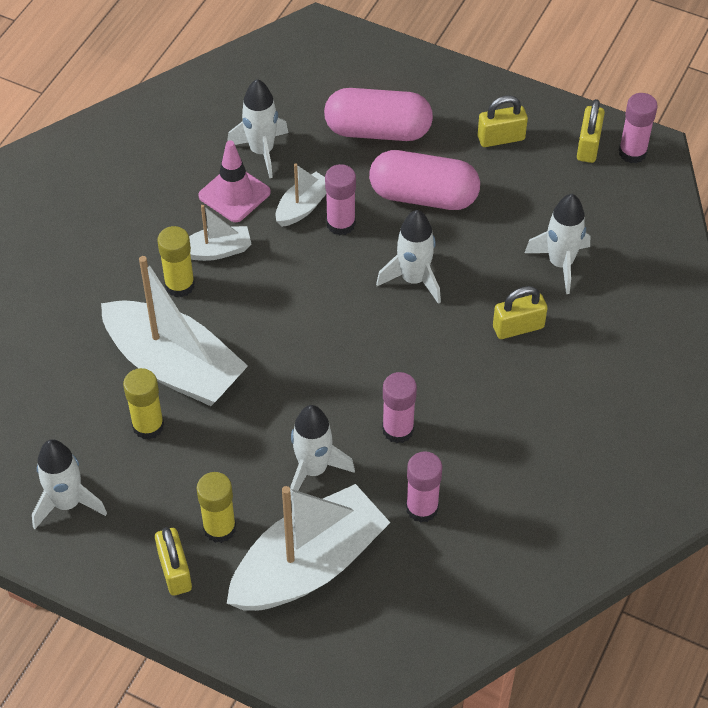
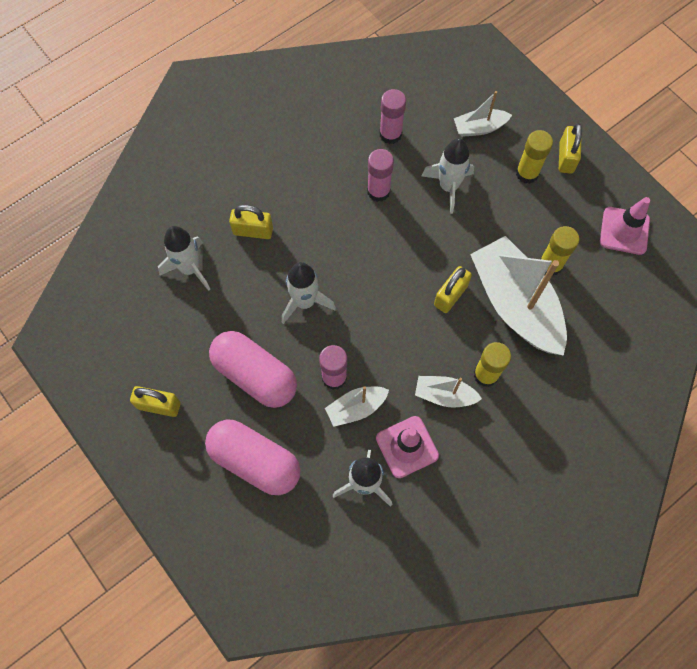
camera: 155 degrees left, 15 degrees up
white rocket [32,439,107,529] -> pink traffic cone [600,197,650,255]
white boat [227,484,390,611] -> white boat [454,91,512,137], size x0.48
yellow padlock [577,99,605,163] -> yellow padlock moved to [434,266,472,313]
pink glue stick [618,93,658,163] -> none

